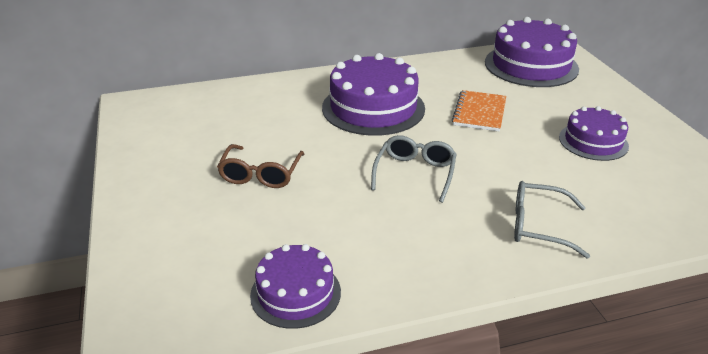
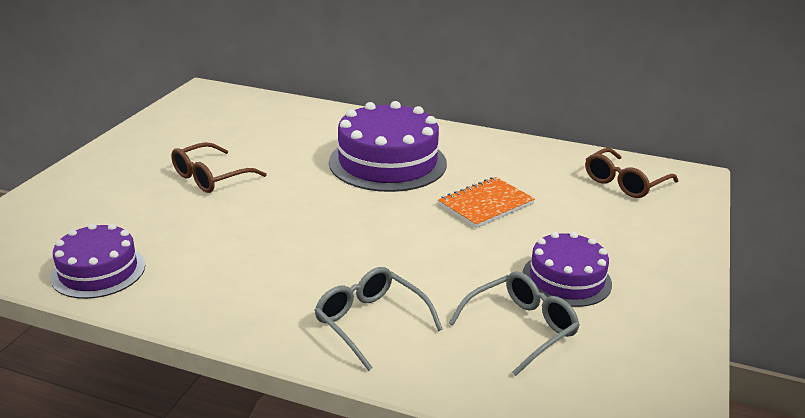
camera: 35 degrees right, 5 degrees down
grey glasses [371,135,456,203] -> grey glasses moved to [449,271,580,376]
purple cake [485,17,579,87] -> brown glasses [585,148,678,198]

